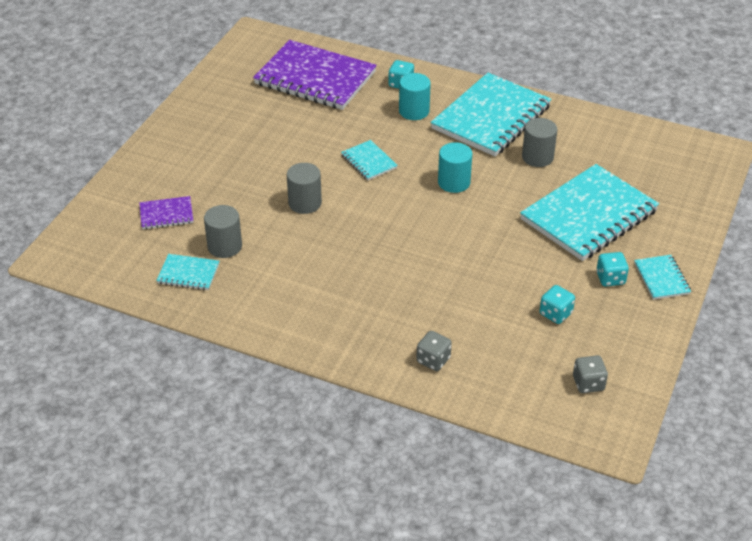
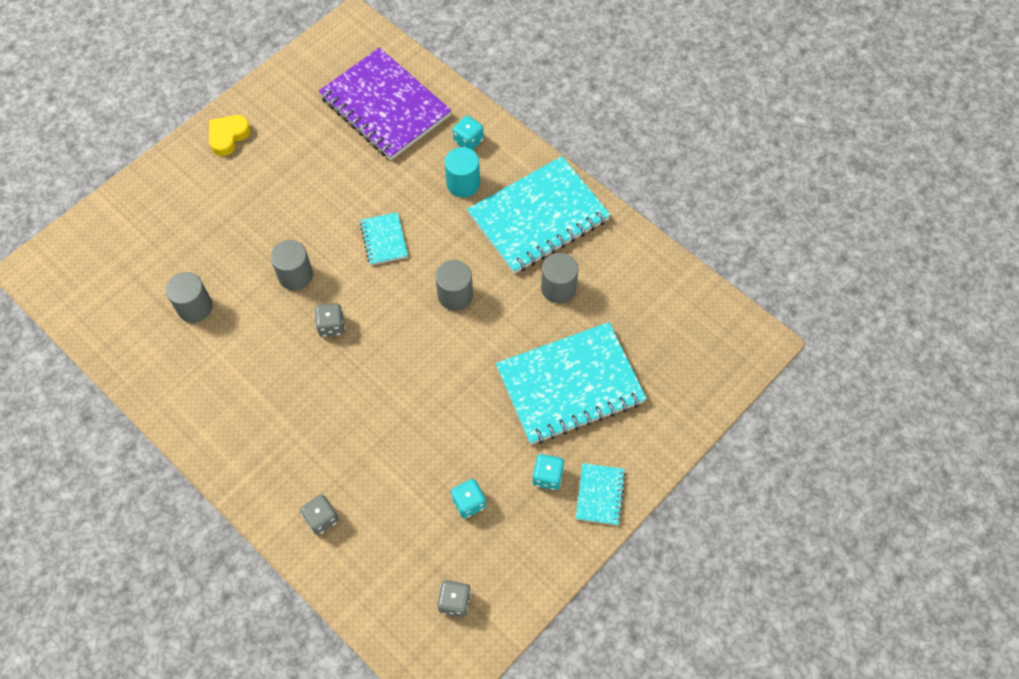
camera: 20 degrees right, 20 degrees up
purple notebook [139,196,193,229] -> none
turquoise notebook [156,254,219,290] -> none
turquoise cylinder [438,142,472,193] -> grey cylinder [435,260,473,311]
none -> yellow heart [209,115,251,156]
none -> grey dice [315,303,345,337]

